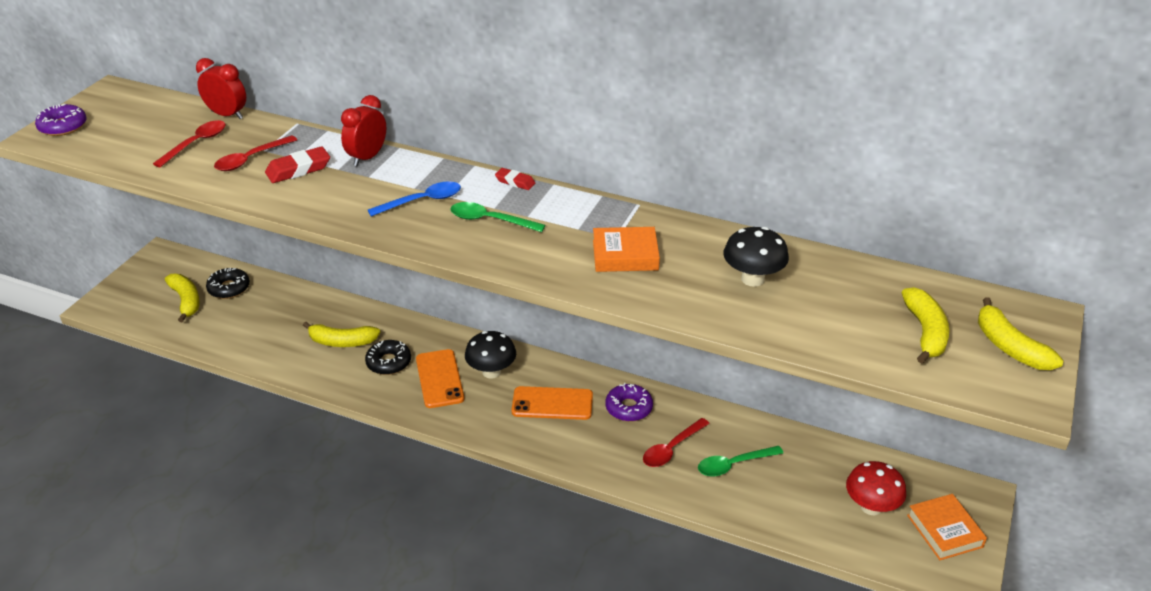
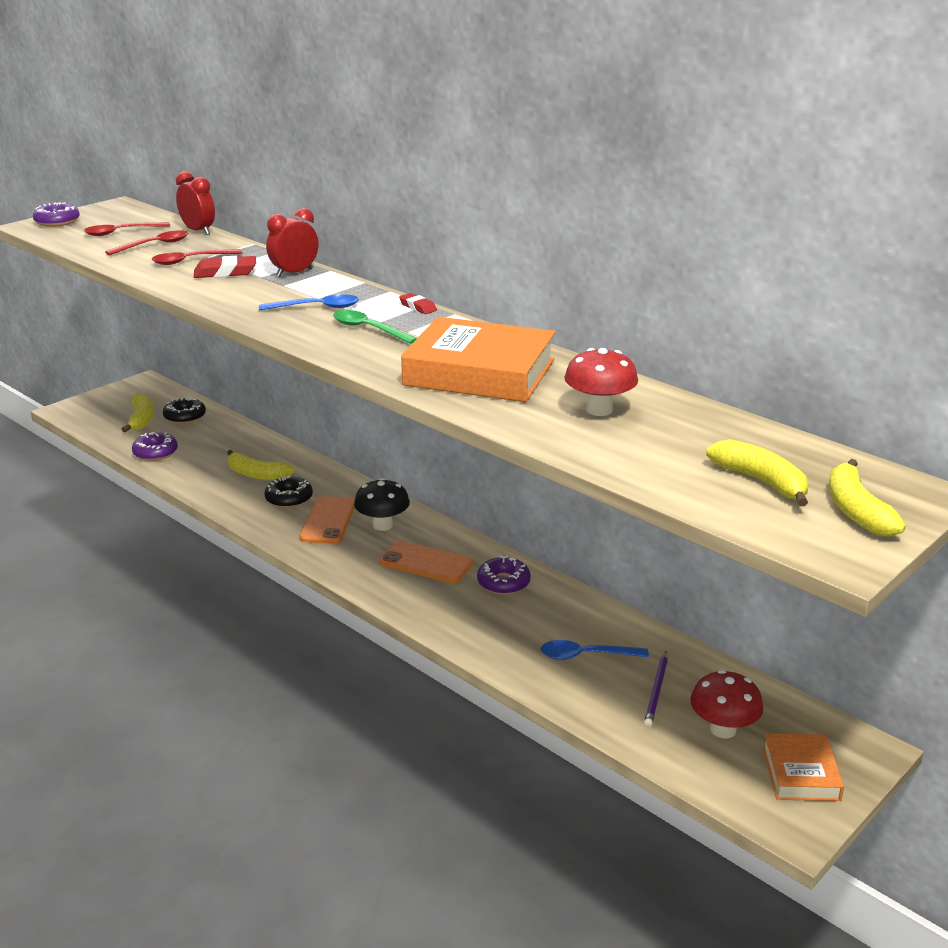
camera: 20 degrees right, 10 degrees down
orange book [593,227,660,272] -> orange book [401,317,555,402], size x1.86
red spoon [643,418,710,467] -> red spoon moved to [84,222,170,236]
green spoon [698,446,784,476] -> blue spoon [540,640,649,660]
black mushroom [724,227,789,287] -> red mushroom [564,348,638,416]
yellow banana [902,287,949,363] -> yellow banana turned 60 degrees counterclockwise [706,439,809,506]
none -> purple donut [132,432,178,461]
none -> purple pencil [644,651,668,728]

